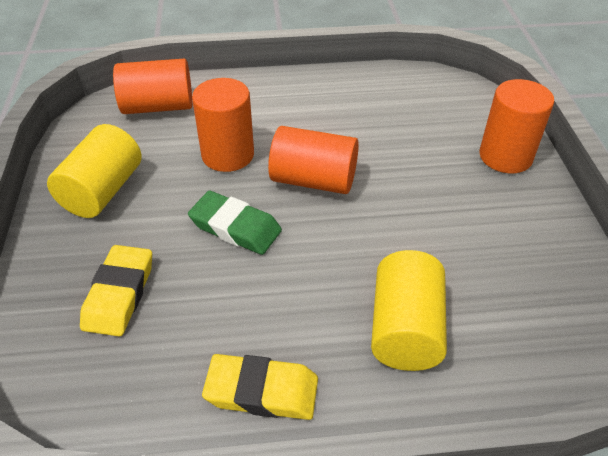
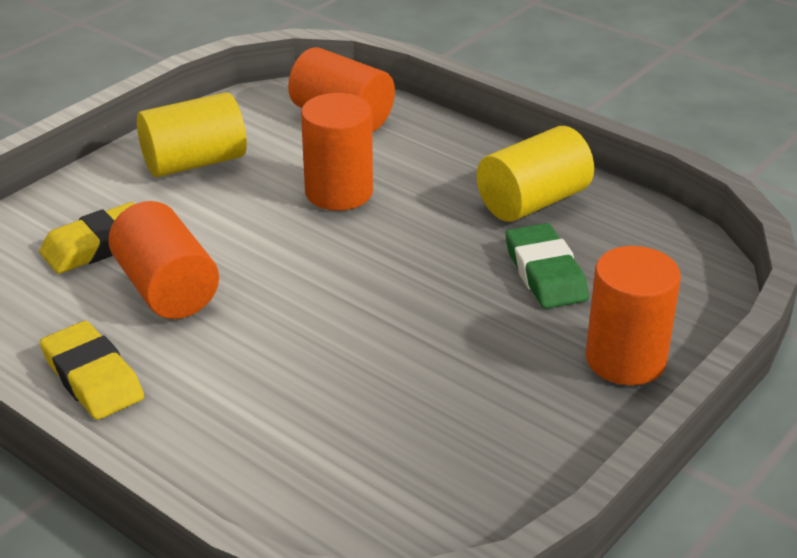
camera: 45 degrees right, 10 degrees down
green eraser [188,191,282,255] -> green eraser moved to [505,223,589,309]
orange cylinder [268,126,359,194] -> orange cylinder moved to [108,201,219,319]
yellow cylinder [371,250,447,371] -> yellow cylinder moved to [477,126,594,222]

